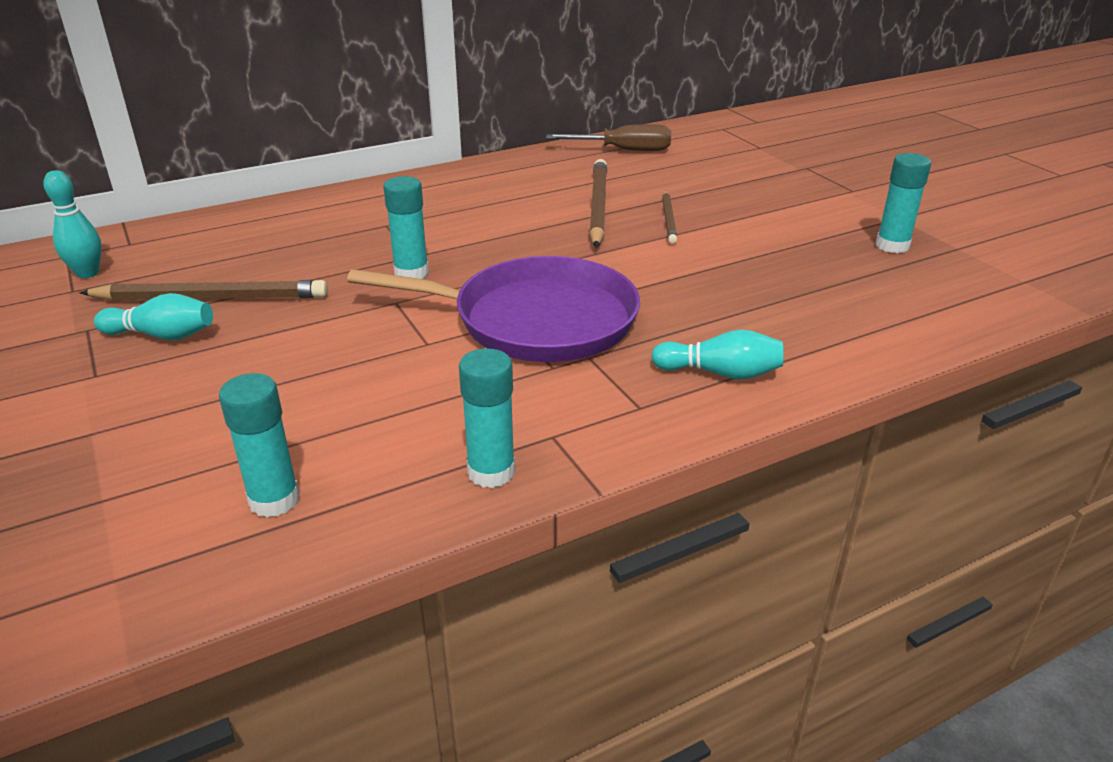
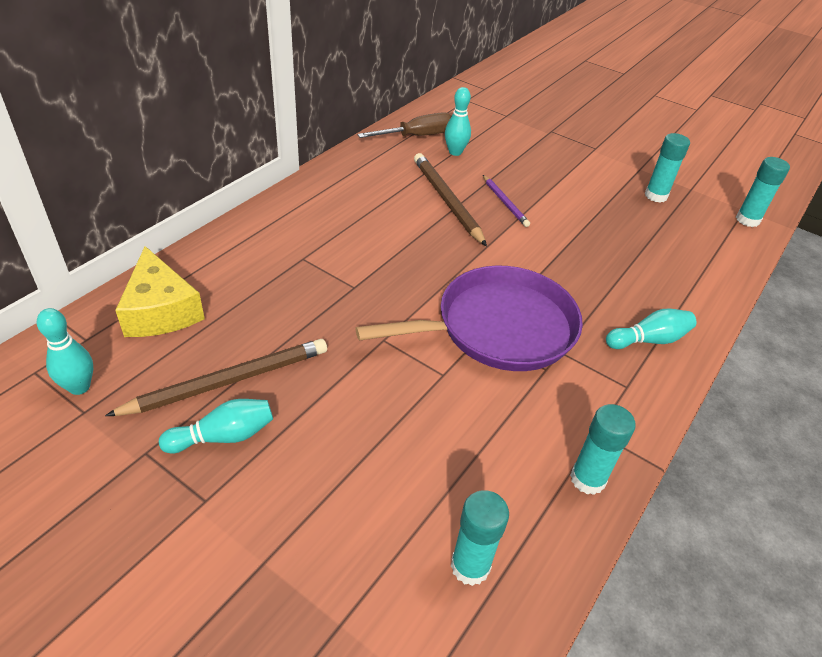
camera: 30 degrees left, 10 degrees up
turquoise glue stick [383,176,429,279] -> turquoise glue stick moved to [736,157,790,227]
brown pencil [662,191,677,244] -> purple pencil [483,175,530,227]
none -> yellow cheese [115,246,205,337]
none -> turquoise bowling pin [445,87,471,156]

